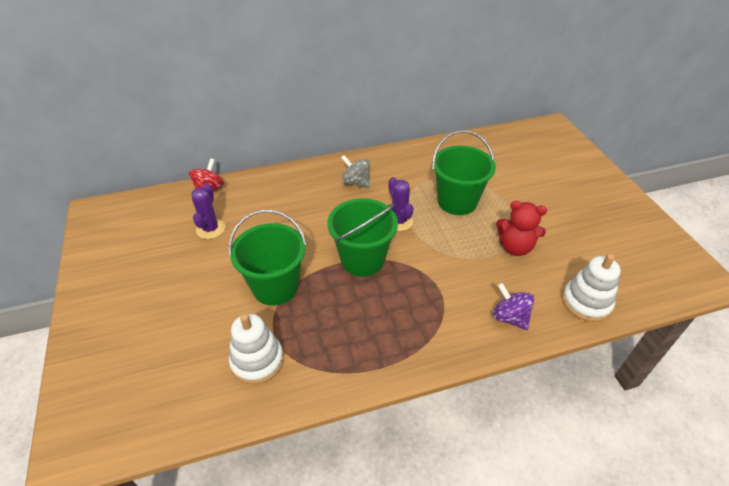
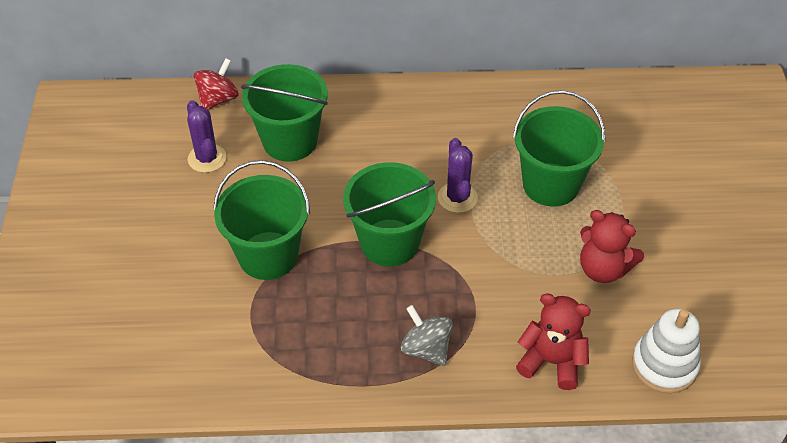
camera: 15 degrees right, 5 degrees up
purple cactus [192,183,225,239] -> purple cactus turned 45 degrees counterclockwise [187,100,227,173]
white stacking toy [229,314,284,385] -> none
grey spinning top [341,155,370,188] -> grey spinning top moved to [401,305,453,366]
purple spinning top [493,283,535,330] -> red teddy bear [516,293,591,390]
none -> green bucket [241,64,328,162]

